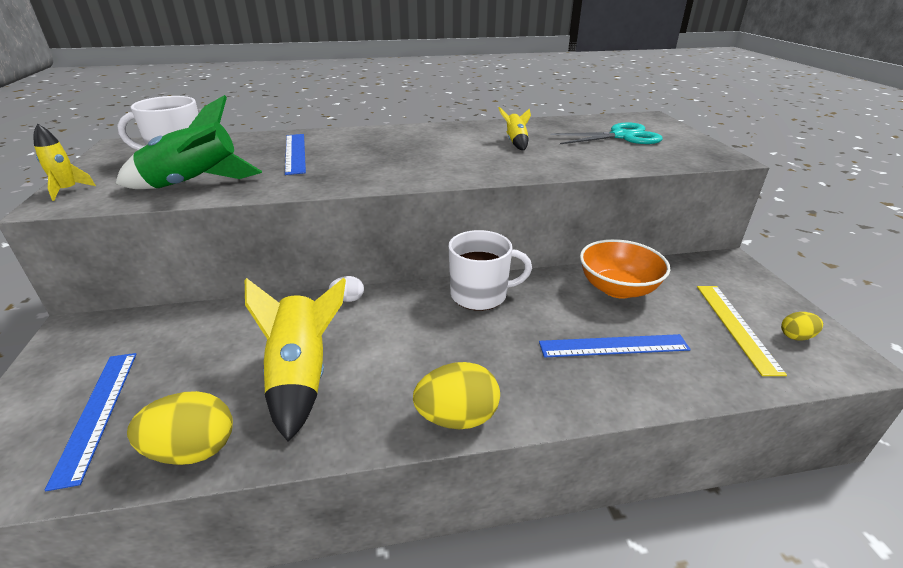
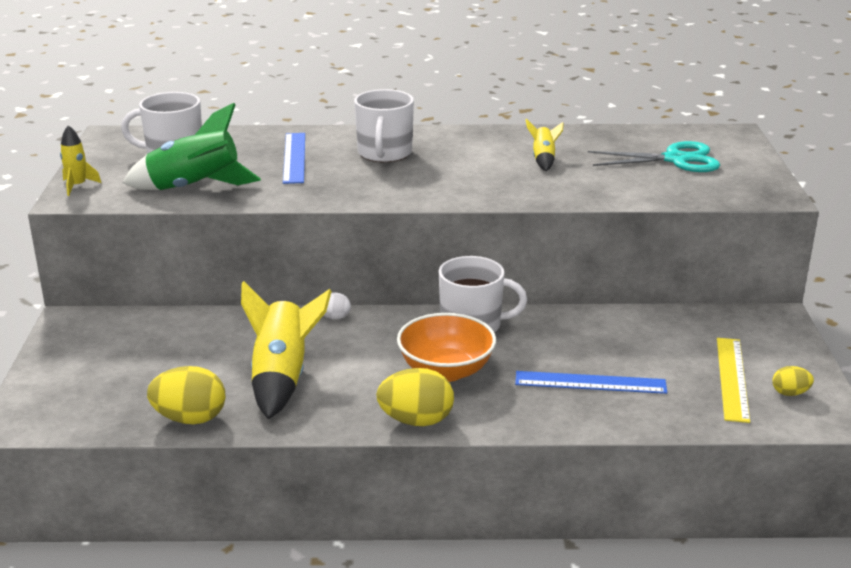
camera: 10 degrees right, 5 degrees down
blue ruler [45,353,137,491] -> none
orange bowl [580,239,670,299] -> orange bowl moved to [397,313,496,382]
none -> white mug [354,89,414,162]

